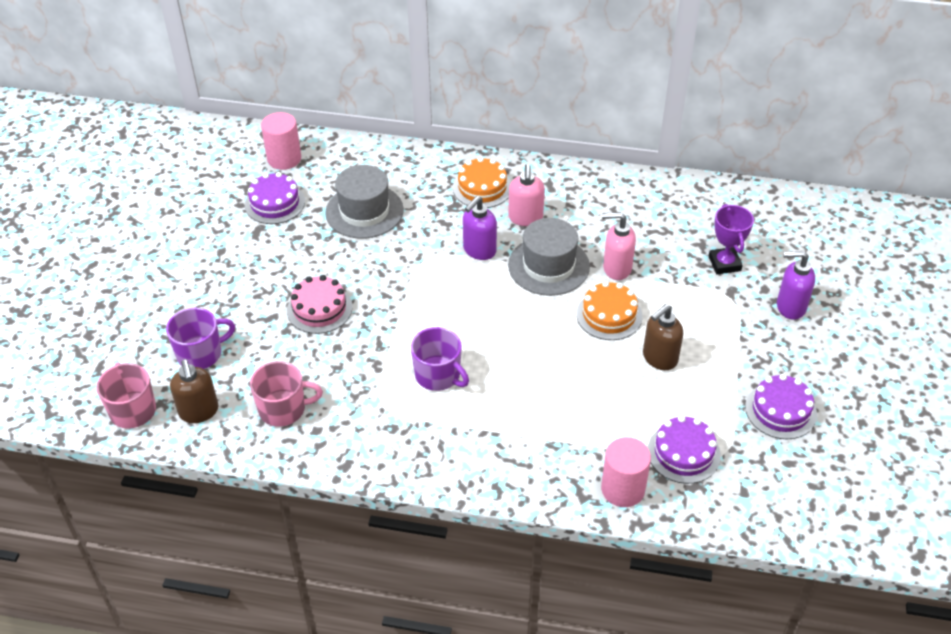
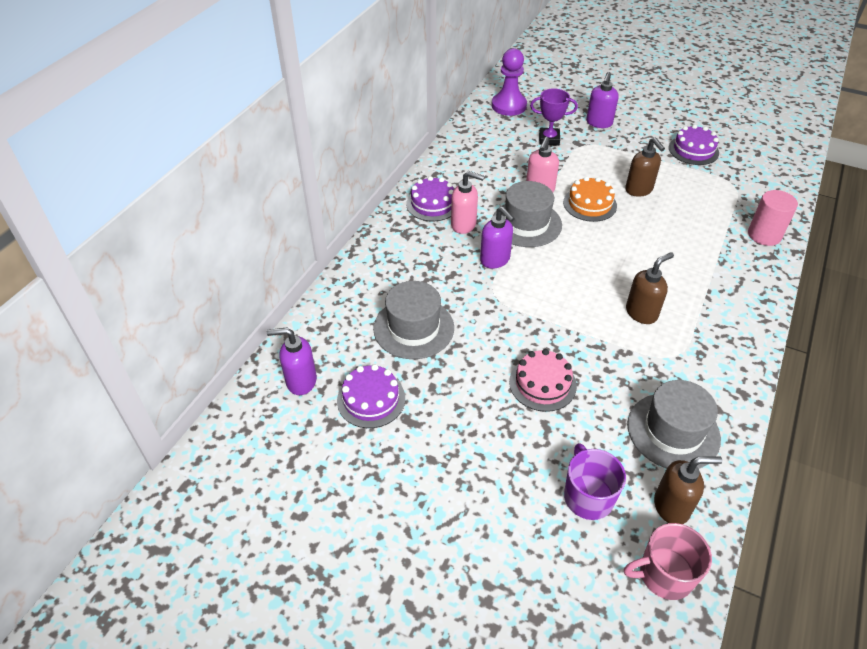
camera: 75 degrees left, 0 degrees up
pink mug [250,361,323,427] -> grey hat [627,380,721,469]
pink cylinder [261,112,301,170] -> purple soap dispenser [267,328,317,395]
purple mug [411,327,469,391] -> brown soap dispenser [626,252,674,324]
orange cake [453,157,511,208] -> none
purple cake [648,415,721,484] -> purple cake moved to [406,176,454,221]
none -> purple pawn [492,48,527,116]

